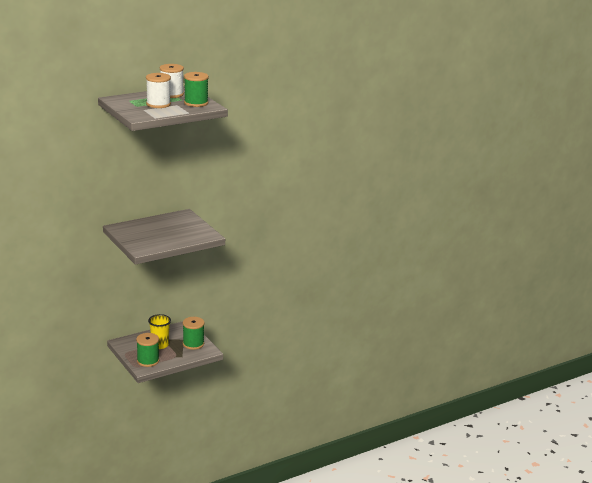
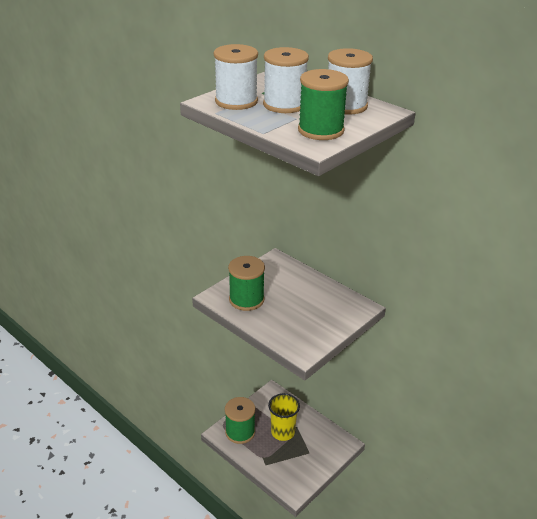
camera: 75 degrees right, 10 degrees up
green spool [183,317,205,350] -> green spool moved to [228,256,265,311]
none -> white spool [214,44,258,110]

